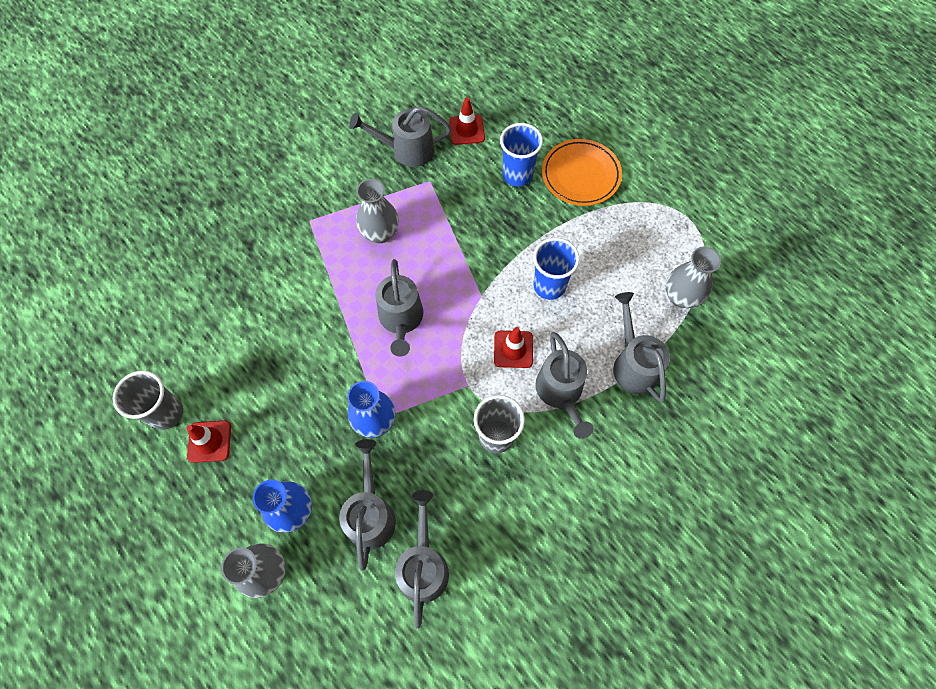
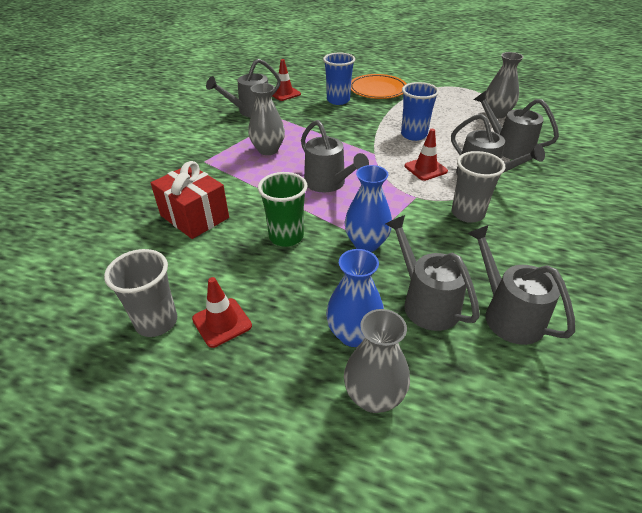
camera: 30 degrees left, 25 degrees down
none -> red gift [151,161,229,239]
none -> green cup [258,172,307,247]

